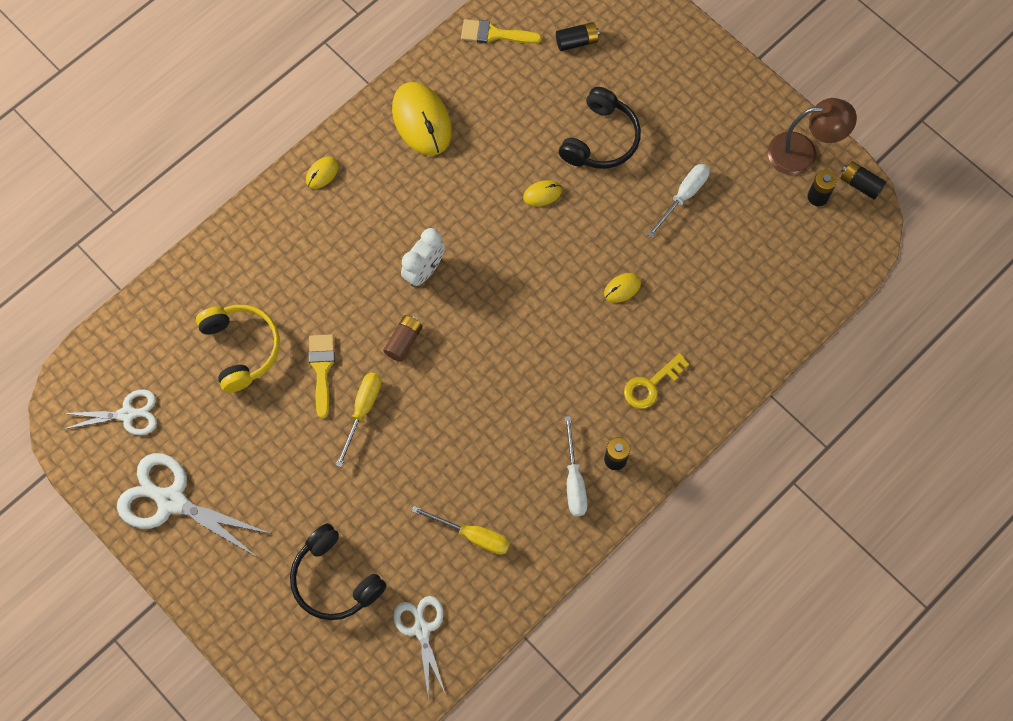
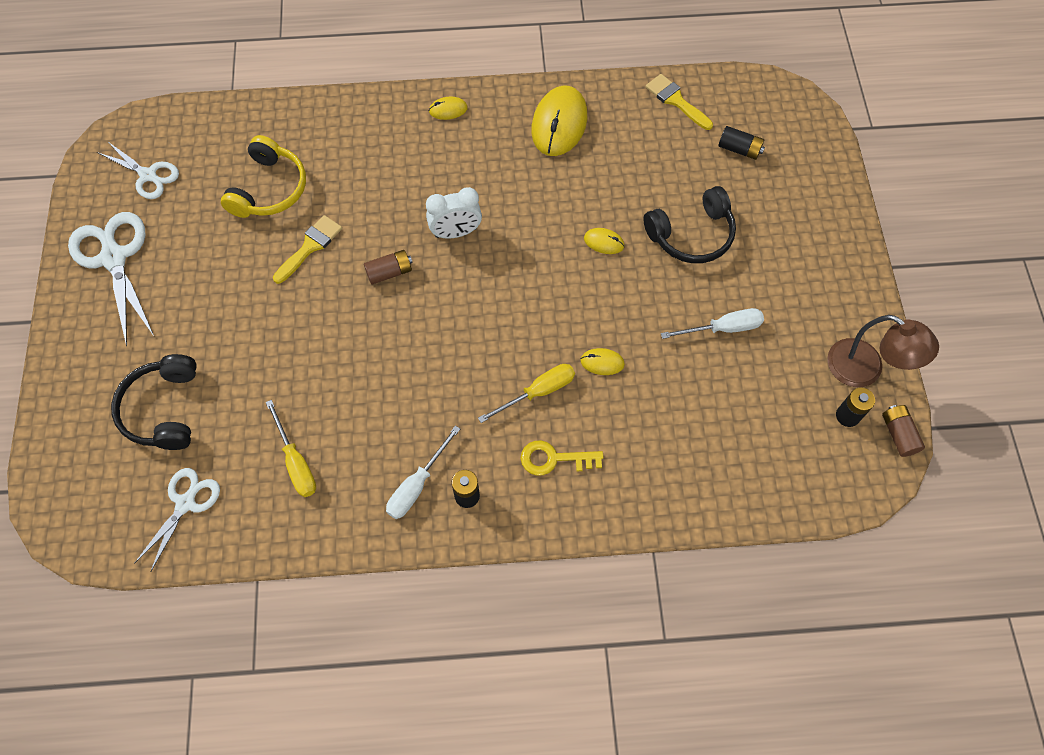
camera: 40 degrees right, 5 degrees down
yellow screwdriver [336,373,381,467] -> yellow screwdriver moved to [478,364,575,423]
black battery [840,161,886,200] -> brown battery [882,405,925,457]

